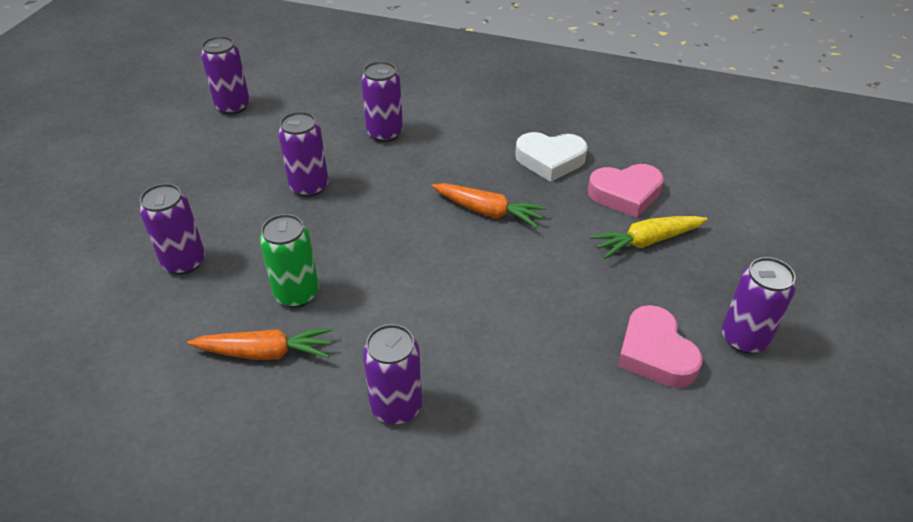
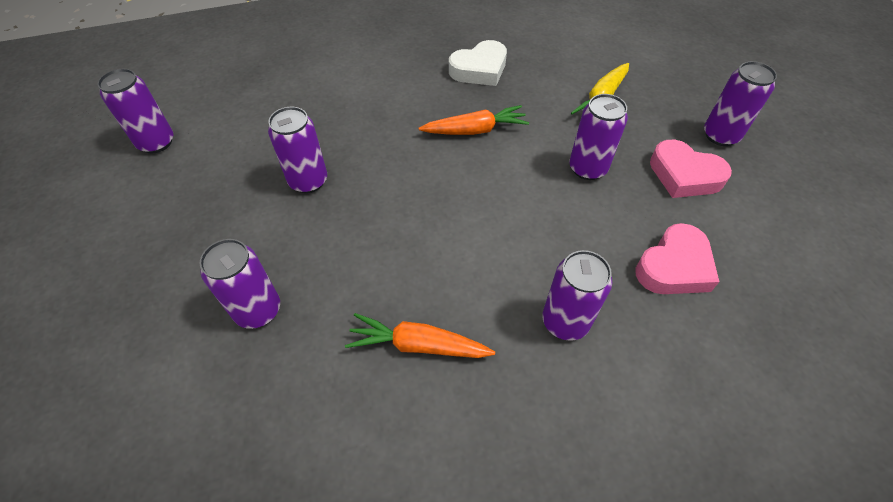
camera: 35 degrees left, 10 degrees up
orange carrot [187,328,333,360] -> orange carrot turned 135 degrees counterclockwise [345,313,495,358]
green can [259,214,319,308] -> none
purple can [361,61,403,142] -> purple can moved to [569,94,628,180]
pink heart [588,164,664,218] -> pink heart moved to [636,223,719,294]

